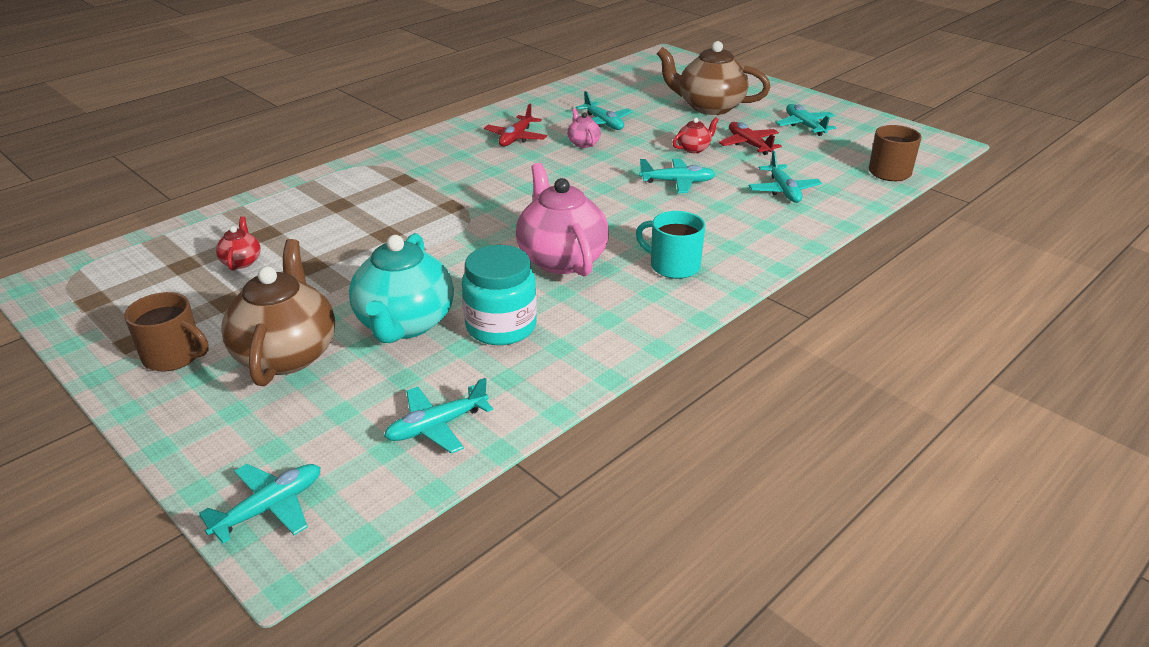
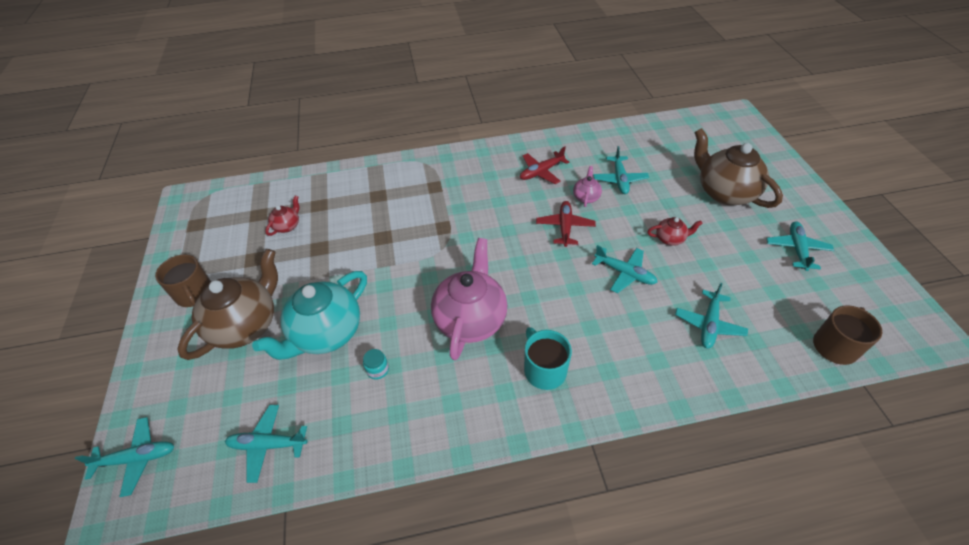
camera: 35 degrees right, 15 degrees up
turquoise jar [462,245,537,345] -> turquoise jar [363,349,389,380], size x0.42
red plane [719,122,782,155] -> red plane moved to [536,201,596,247]

